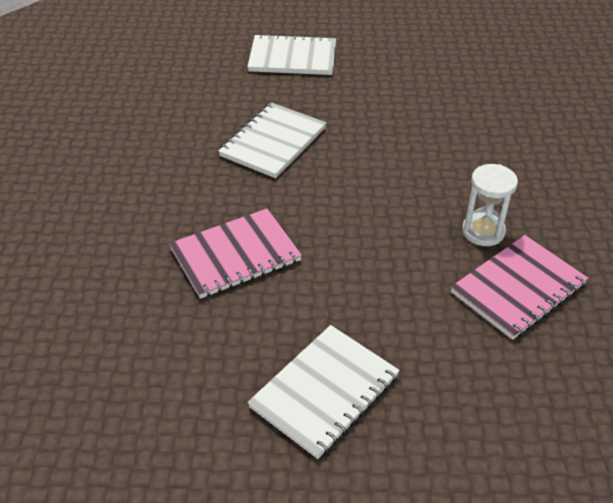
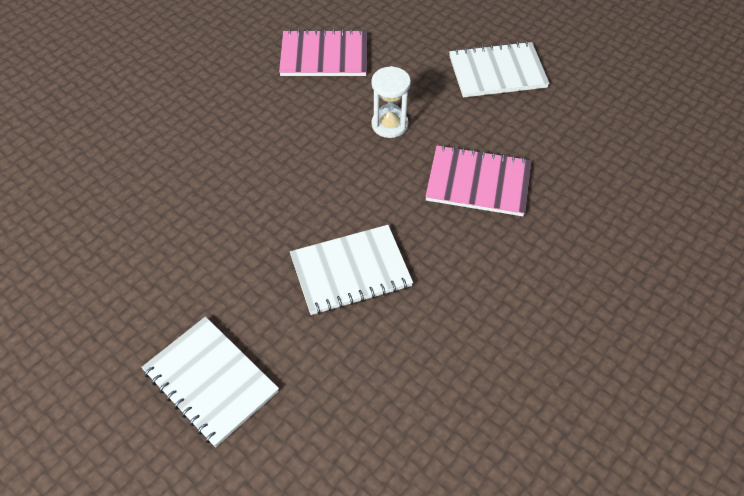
camera: 140 degrees left, 10 degrees up
white hourglass [462,164,518,246] -> white hourglass moved to [372,66,411,138]

